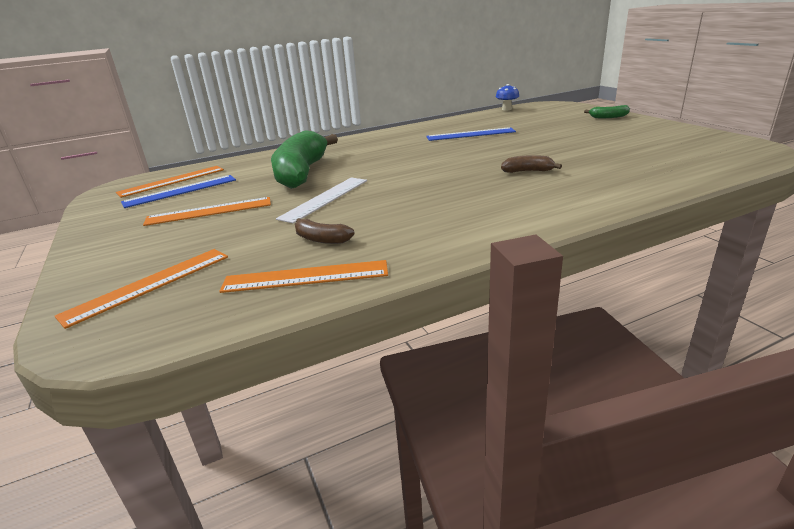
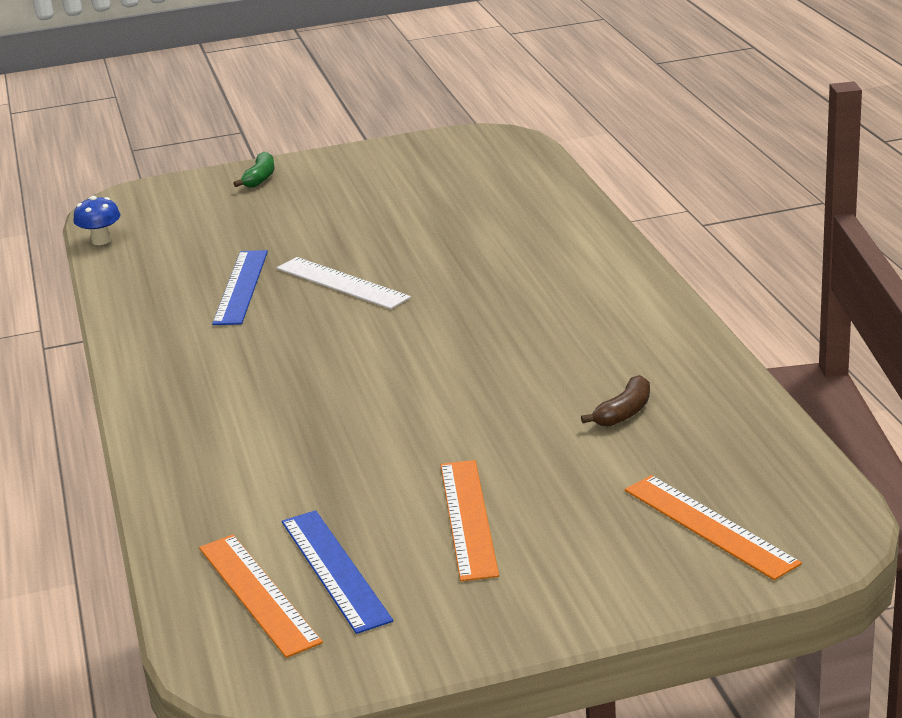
camera: 80 degrees left, 0 degrees up
orange ruler [220,260,388,293] -> none
green banana [271,130,338,189] -> none
white ruler [276,177,367,223] -> white ruler moved to [277,257,411,309]
brown banana [501,155,562,173] -> none

